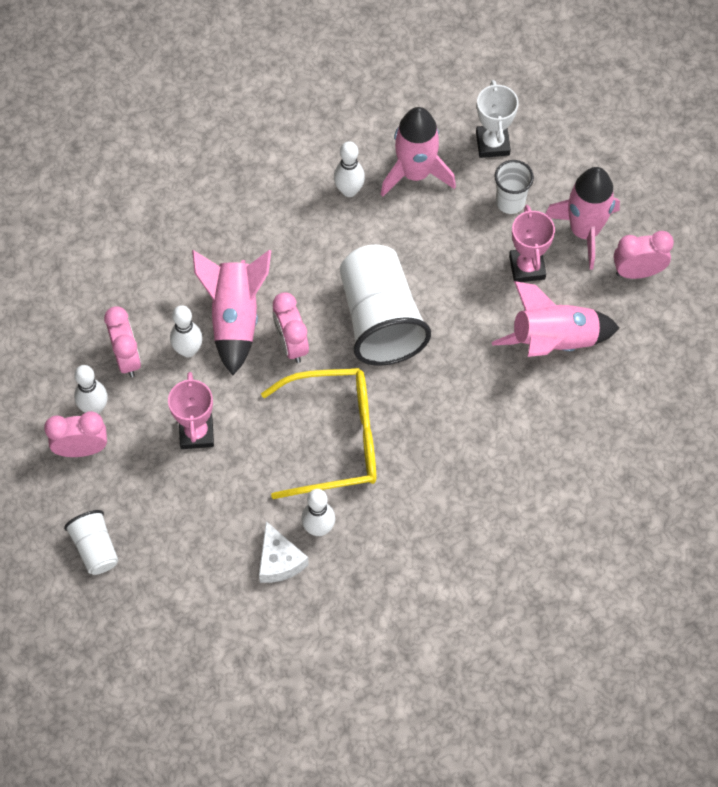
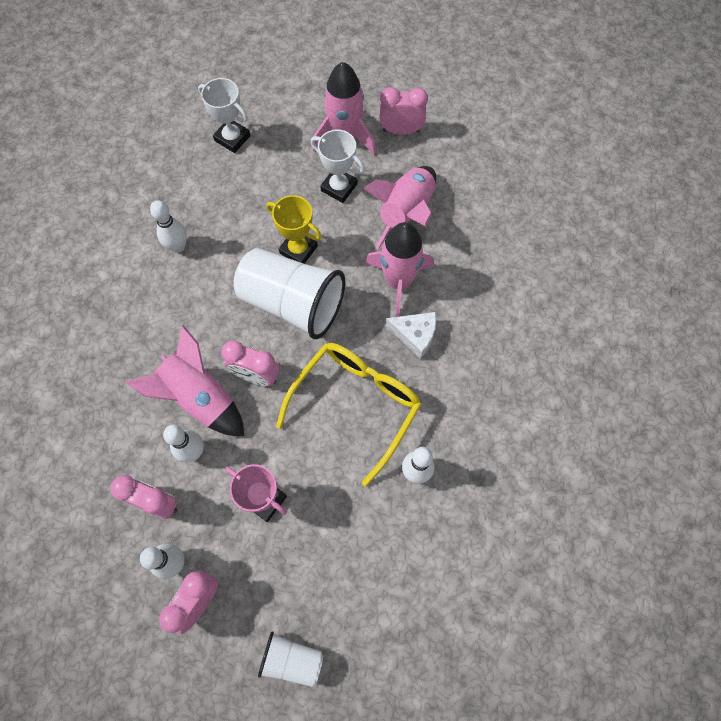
camera: 50 degrees left, 5 degrees up
white cheese [259,521,309,583] -> white cheese moved to [385,312,436,359]
pink rocket [380,107,456,197] -> pink rocket moved to [365,222,434,317]
white cup [495,160,534,214] -> none
pink trophy [509,205,555,282] -> white trophy [311,130,365,203]
pink clock [614,231,674,279] -> pink clock turned 60 degrees clockwise [379,87,428,135]
none -> yellow trophy [266,195,322,264]

